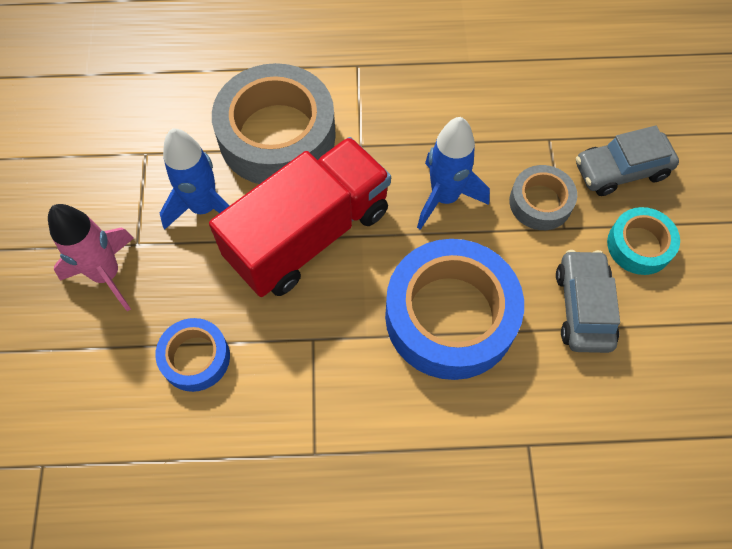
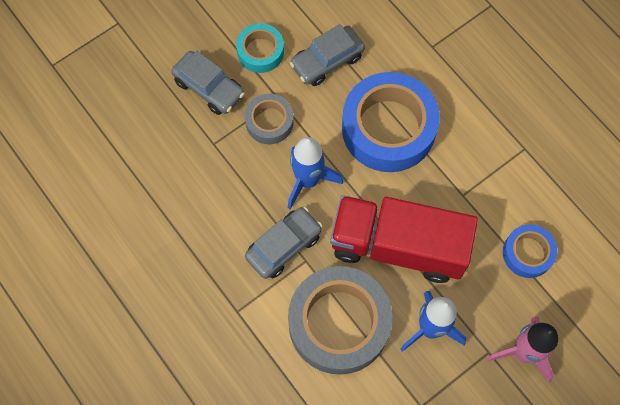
camera: 125 degrees left, 5 degrees up
none -> grey car [245,207,322,279]

